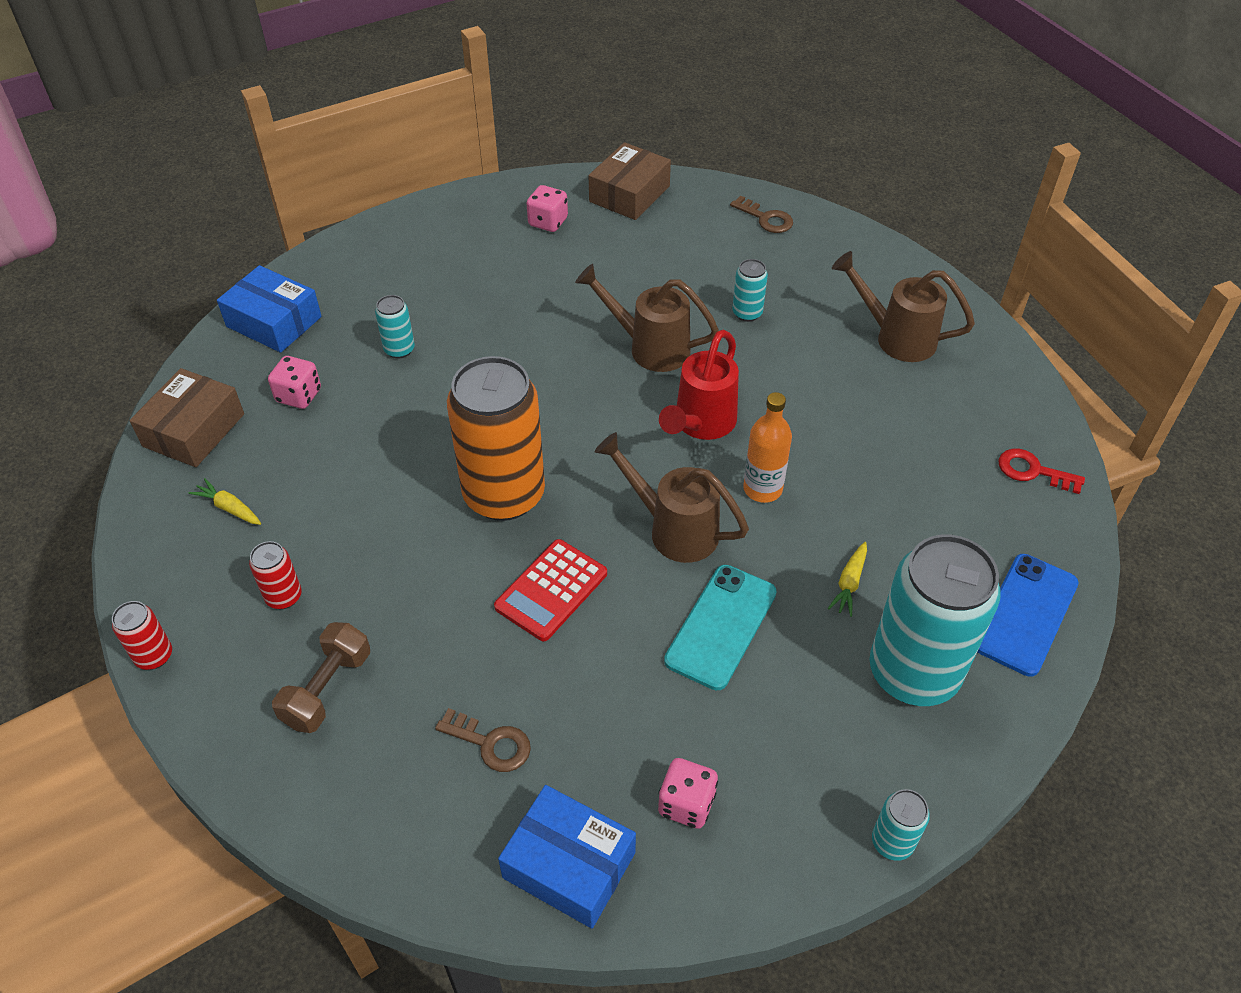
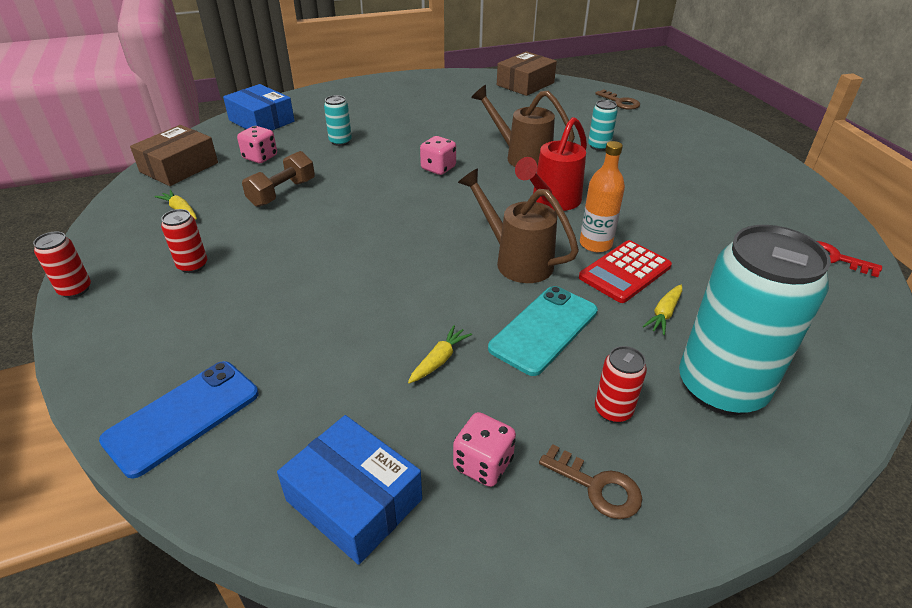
camera: 10 degrees right, 10 degrees down
brown dumbbell [272,622,370,733] -> brown dumbbell moved to [242,151,315,207]
brown key [435,708,531,772] -> brown key moved to [539,444,642,519]
orange can [447,356,545,521] -> none
red calculator [494,539,607,641] -> red calculator moved to [579,240,672,303]
pink dice [526,185,568,232] -> pink dice moved to [420,136,456,175]
brown watering can [832,251,975,362] -> none
turquoise can [872,789,930,861] -> none
blue phone [978,554,1079,677] -> blue phone moved to [99,361,259,478]
none -> yellow carrot [408,325,472,384]
none -> red can [595,346,647,423]

